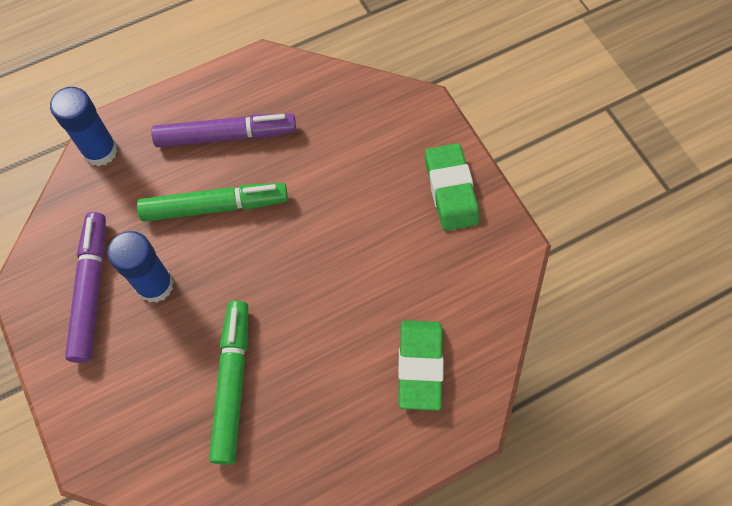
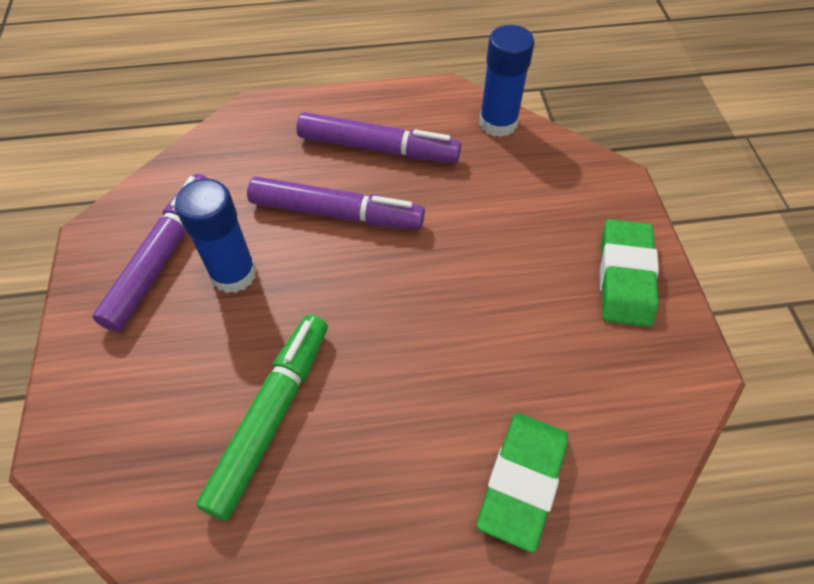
camera: 20 degrees right, 10 degrees down
blue glue stick [50,87,118,167] -> blue glue stick moved to [479,25,535,137]
green marker [137,183,288,222] -> purple marker [247,176,425,230]

